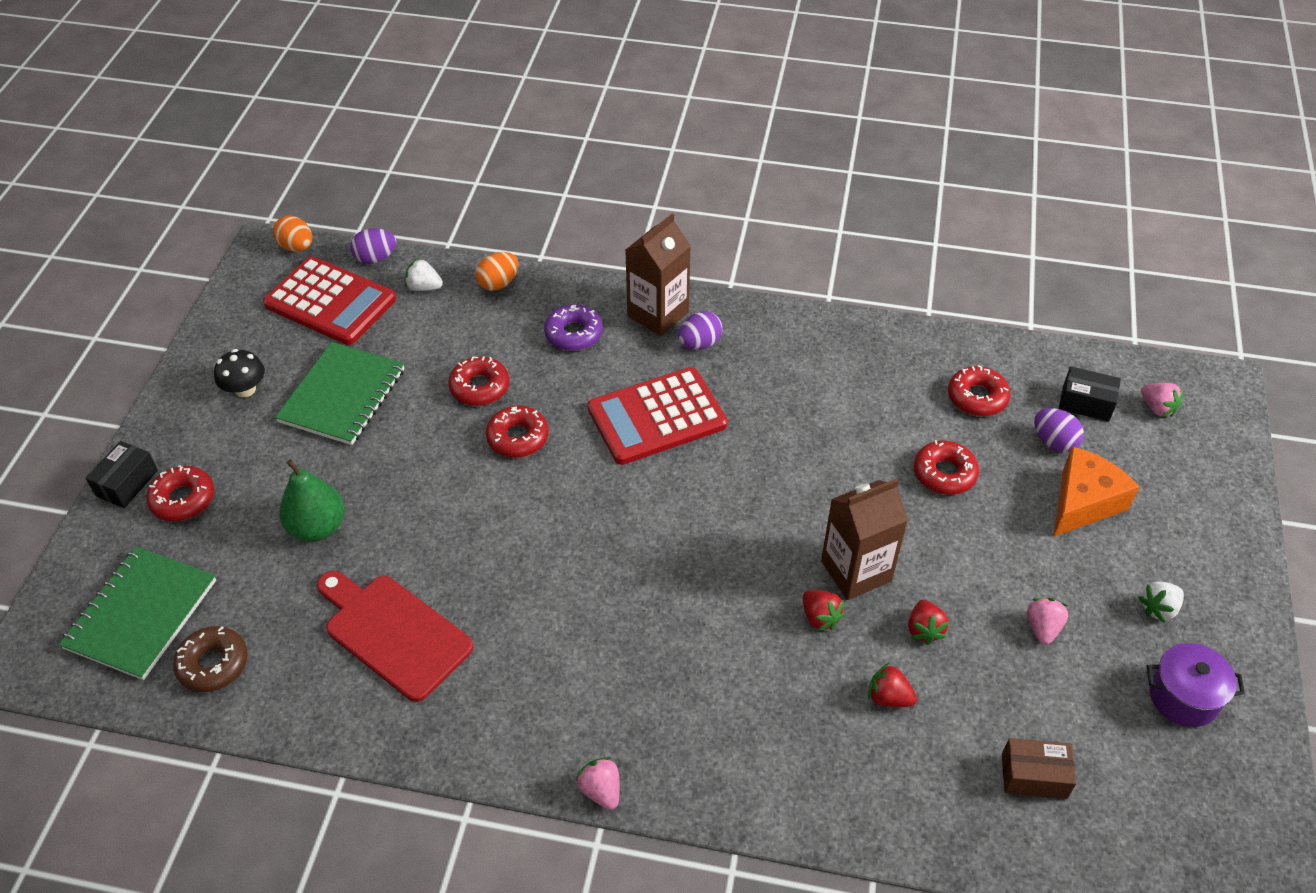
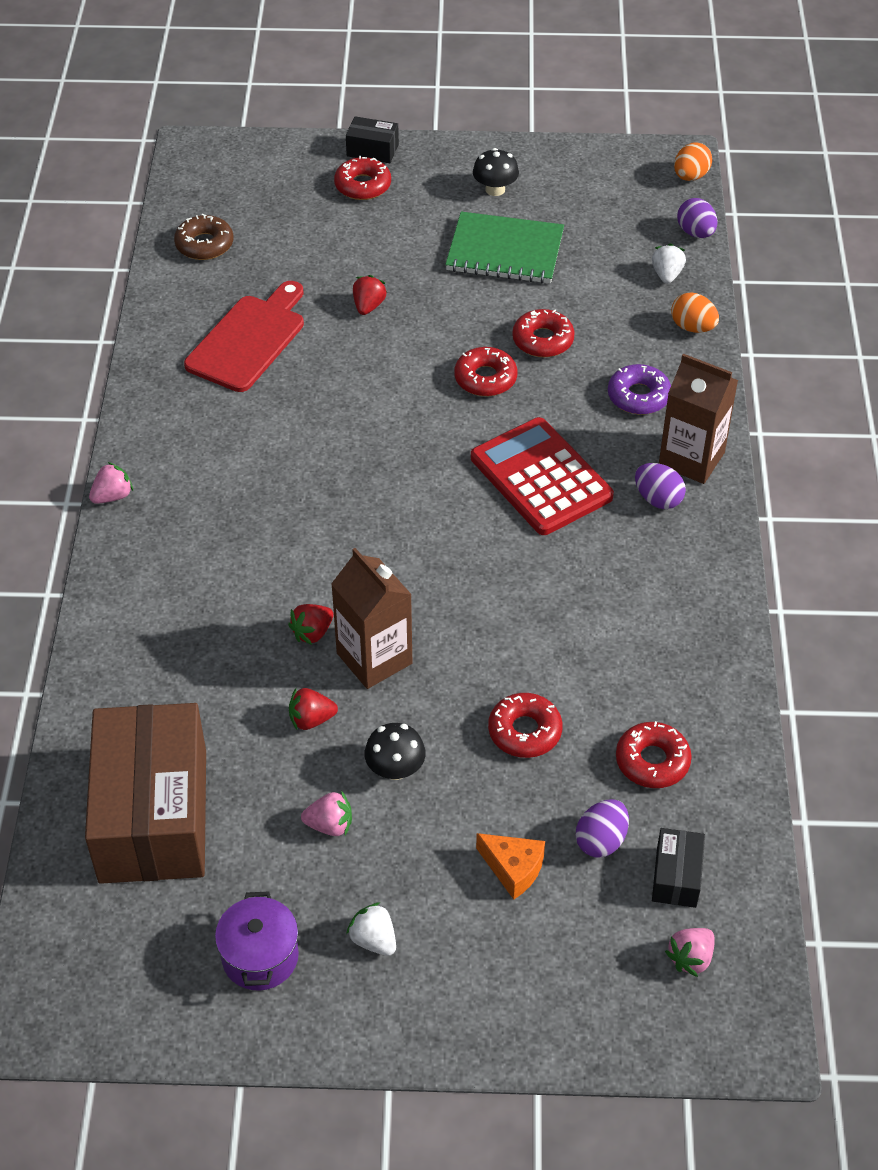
camera: 80 degrees right, 0 degrees up
green notebook [59,546,216,680] -> none
red calculator [263,256,396,345] -> none
green pear [279,459,345,542] -> none
red strawberry [868,663,917,707] -> red strawberry moved to [353,275,387,315]
brown box [1002,738,1076,799] -> brown box [85,703,206,884], size x2.40
orange cheese [1053,446,1139,537] -> orange cheese [476,833,545,900], size x0.65
none -> black mushroom [365,723,426,780]

